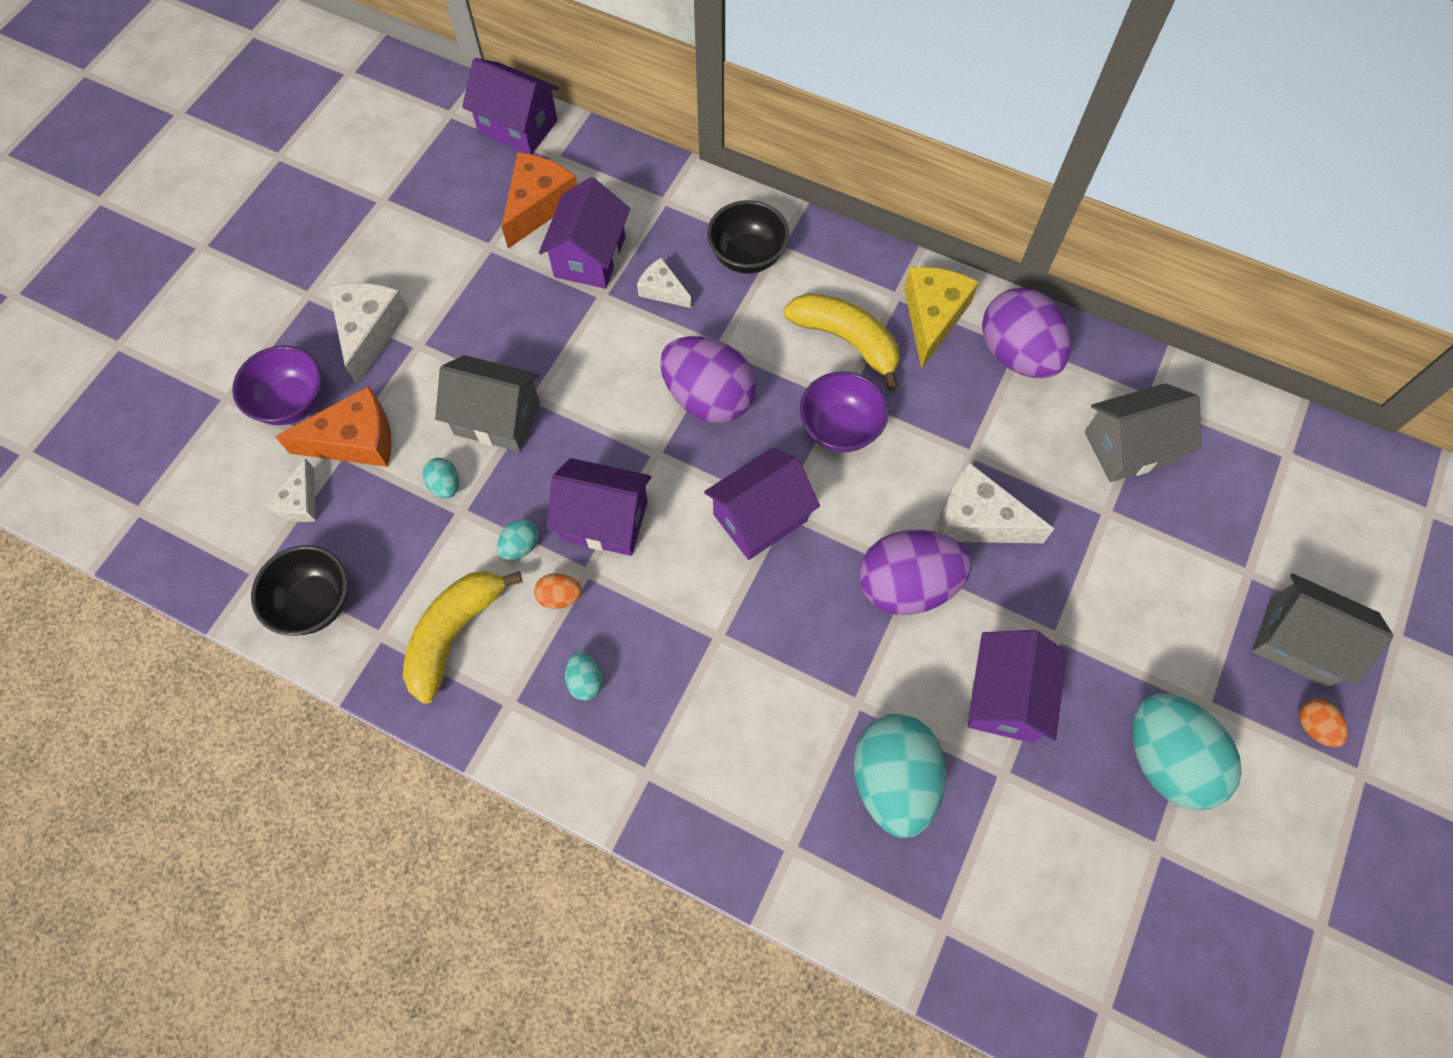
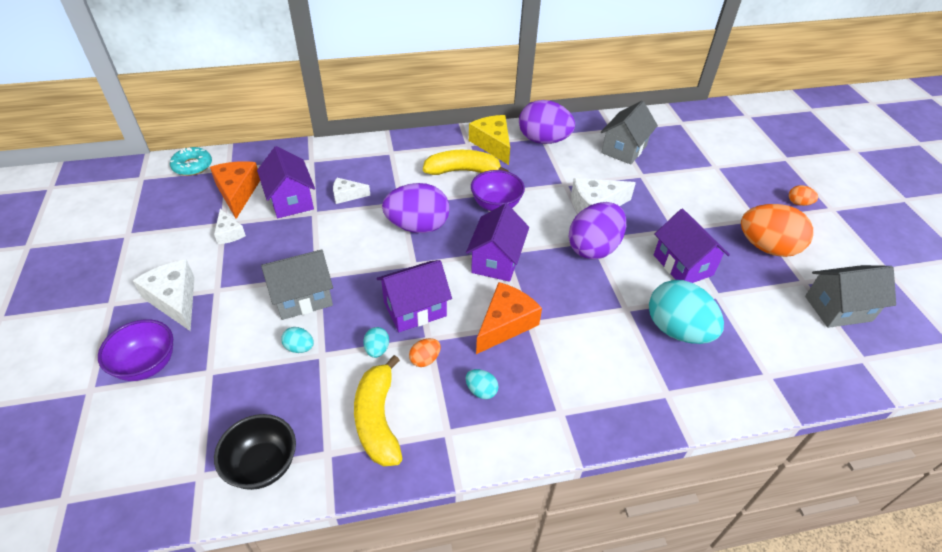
camera: 40 degrees left, 20 degrees down
white cheese [266,458,316,522] -> white cheese moved to [214,209,246,244]
orange cheese [275,386,391,467] -> orange cheese moved to [476,282,542,354]
purple house [462,58,559,154] -> turquoise donut [170,147,212,176]
black bowl [707,200,789,274] -> none
turquoise egg [1132,693,1242,810] -> orange egg [741,204,813,257]
grey house [1252,573,1393,687] -> grey house moved to [805,265,896,328]

